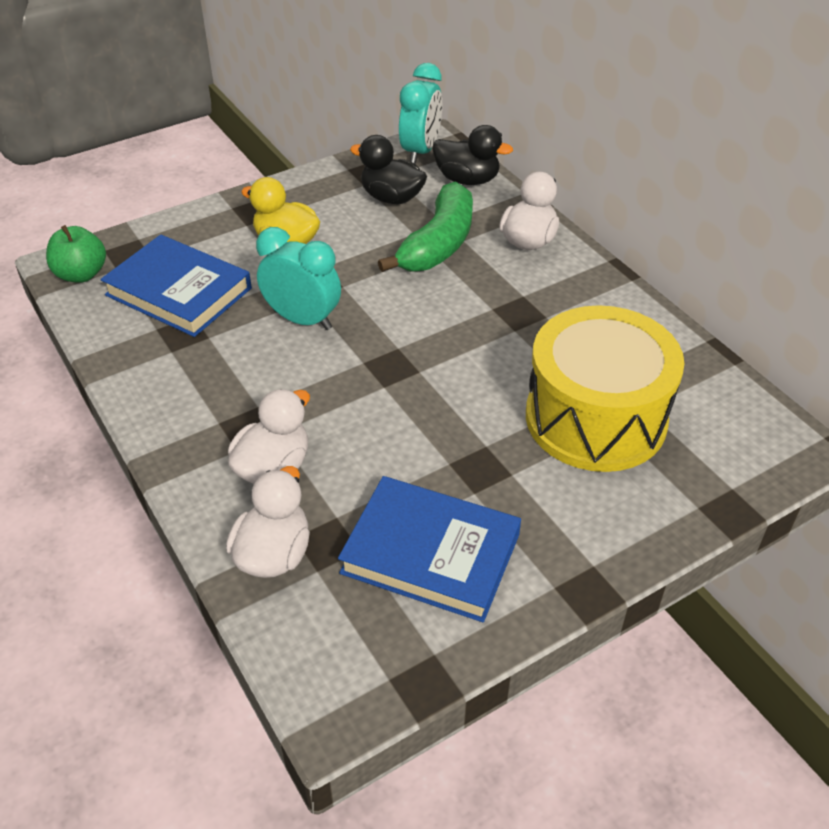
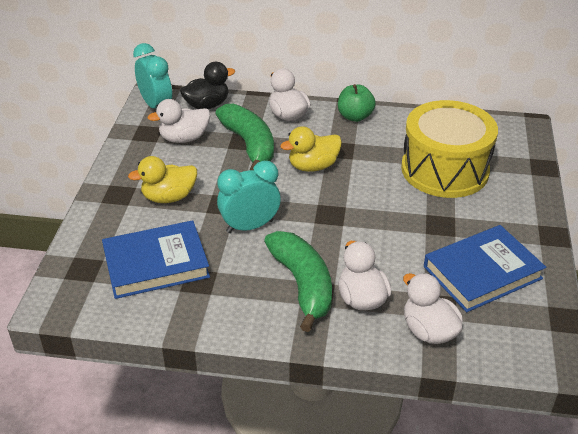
camera: 50 degrees left, 5 degrees down
green apple [46,225,106,283] -> green apple moved to [338,84,376,122]
black duck [350,135,427,204] -> white duck [148,99,210,143]
none -> green banana [264,231,332,332]
none -> yellow duck [280,126,342,172]

